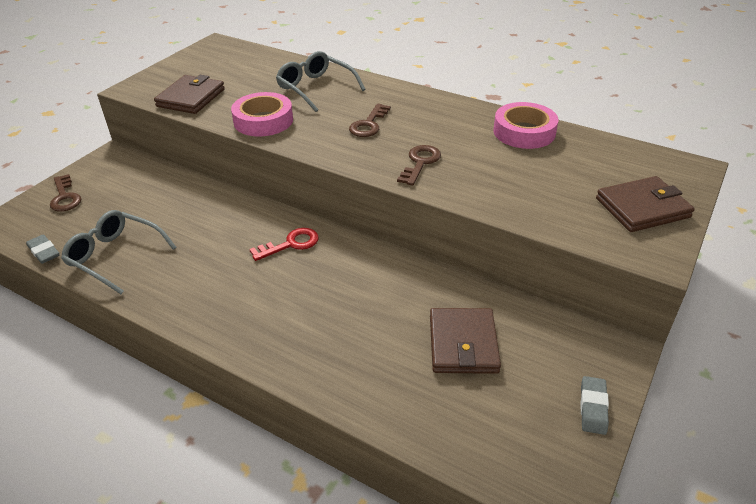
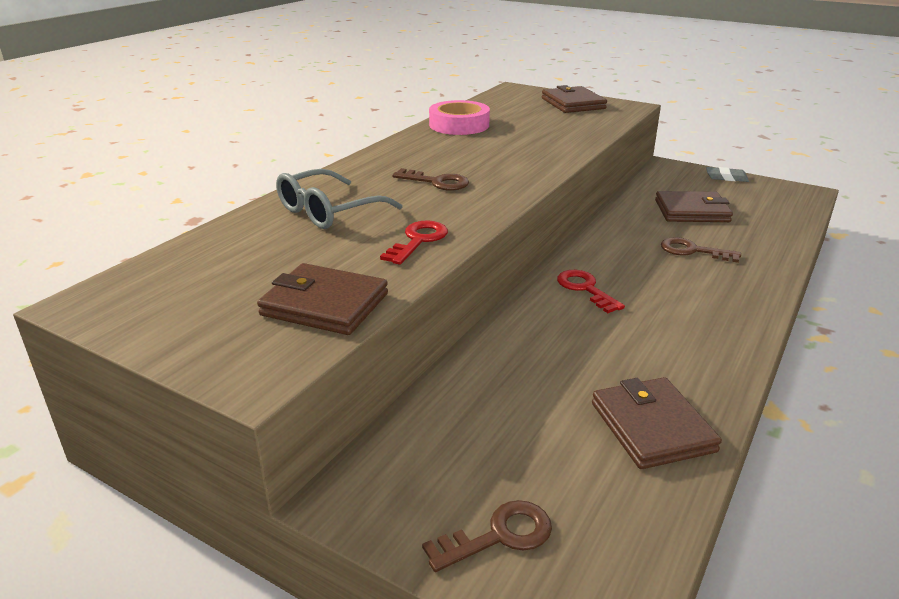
camera: 90 degrees left, 10 degrees down
grey eraser [26,234,59,264] -> none
grey glasses [61,210,177,294] -> brown wallet [592,377,722,469]
pink tape [231,92,293,136] -> red key [380,220,448,265]
brown key [397,145,441,186] -> brown key moved to [661,237,741,263]

